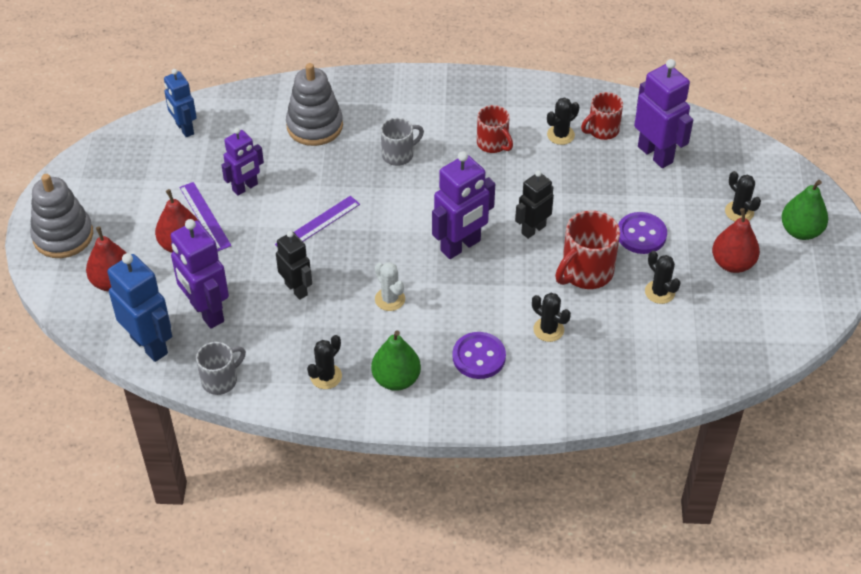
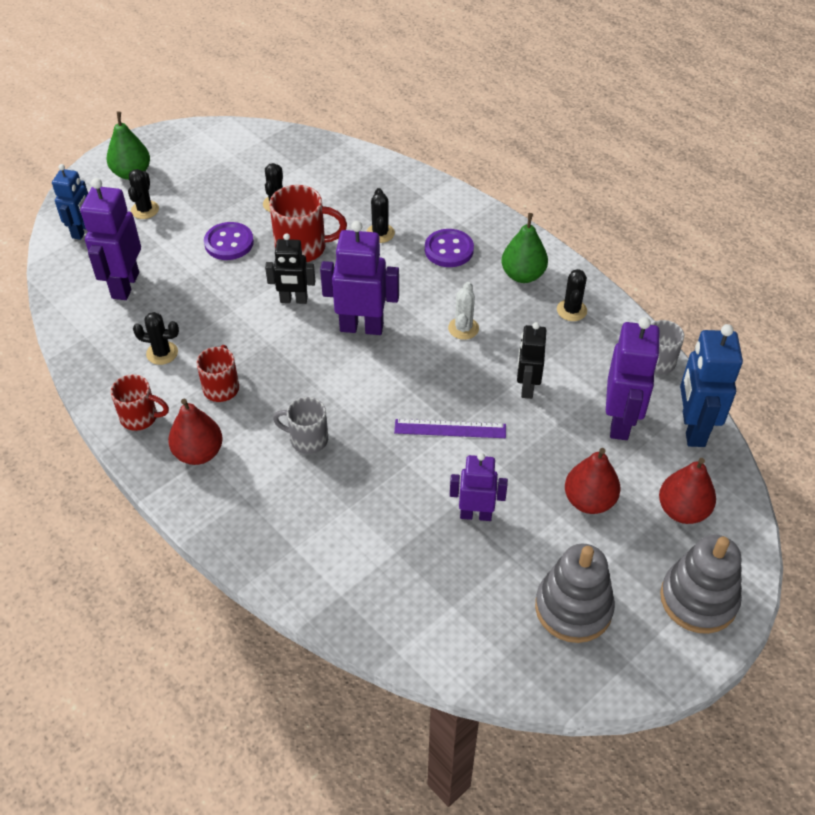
camera: 135 degrees left, 0 degrees up
blue robot [164,69,197,137] -> blue robot moved to [52,164,88,240]
purple ruler [180,182,232,252] -> none
grey stacking toy [286,63,343,146] -> grey stacking toy moved to [535,544,615,643]
black cactus [307,335,342,389] -> black cactus turned 75 degrees counterclockwise [557,269,587,321]
red mug [581,92,623,140] -> red mug moved to [111,374,169,431]
red pear [712,208,760,273] -> red pear moved to [168,399,223,465]

